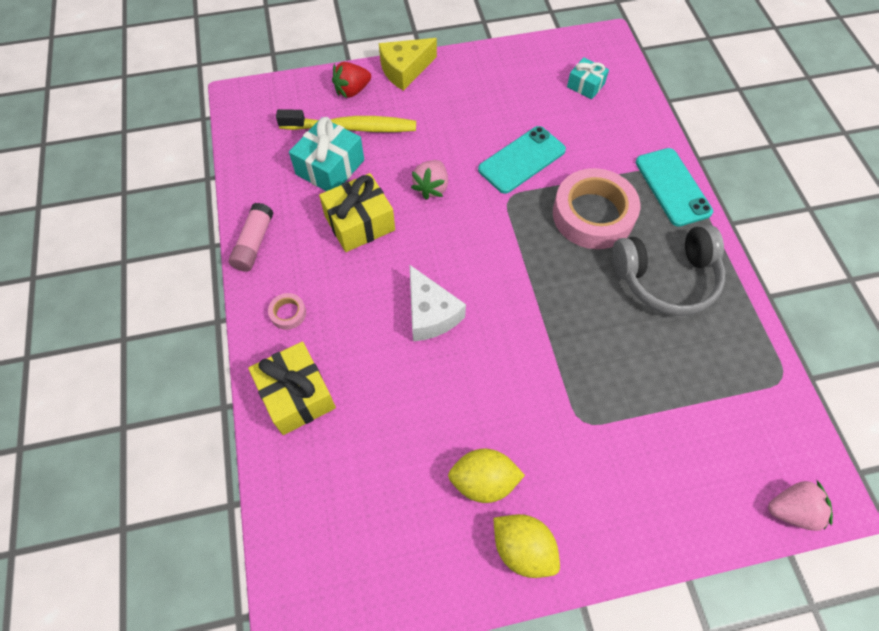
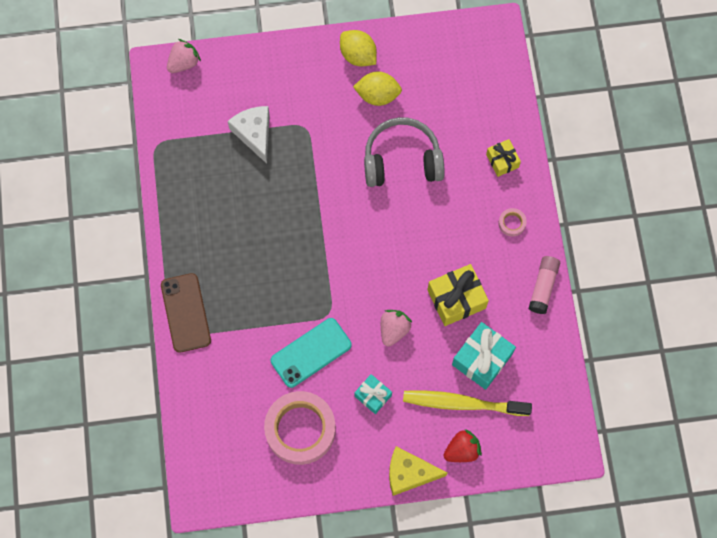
camera: 175 degrees left, 10 degrees up
yellow gift [248,341,336,435] -> yellow gift [486,139,521,177], size x0.59
yellow cheese [379,38,437,91] -> yellow cheese turned 150 degrees counterclockwise [389,446,448,496]
white cheese [410,265,466,341] -> white cheese moved to [228,106,270,164]
pink tape [553,168,640,249] -> pink tape moved to [264,391,336,465]
turquoise gift [567,57,609,99] -> turquoise gift moved to [354,374,392,414]
grey headphones [612,225,725,316] -> grey headphones moved to [364,117,445,187]
turquoise phone [636,148,713,227] -> brown phone [161,273,211,353]
pink strawberry [768,481,833,531] -> pink strawberry turned 135 degrees clockwise [167,39,201,73]

